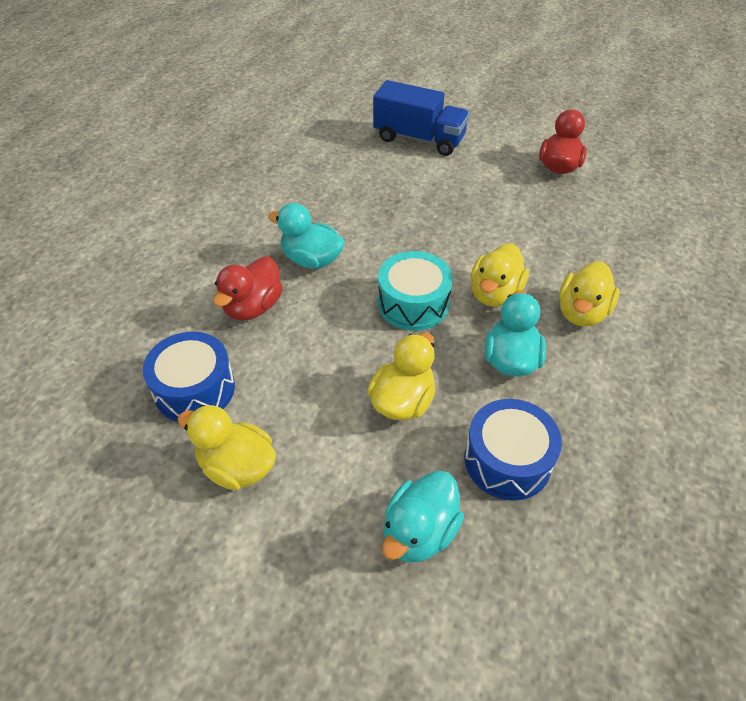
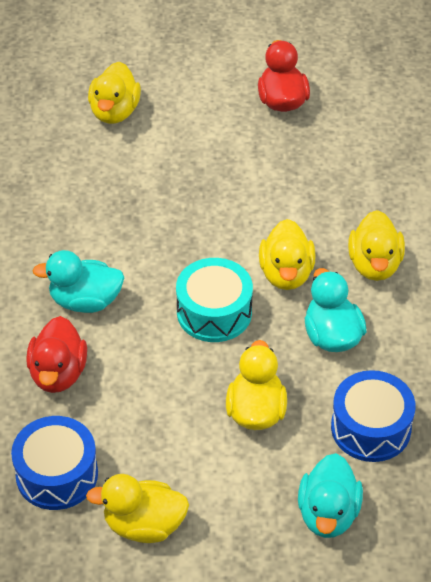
camera: 25 degrees left, 0 degrees up
blue truck [373,80,470,156] -> yellow duck [88,62,141,124]

